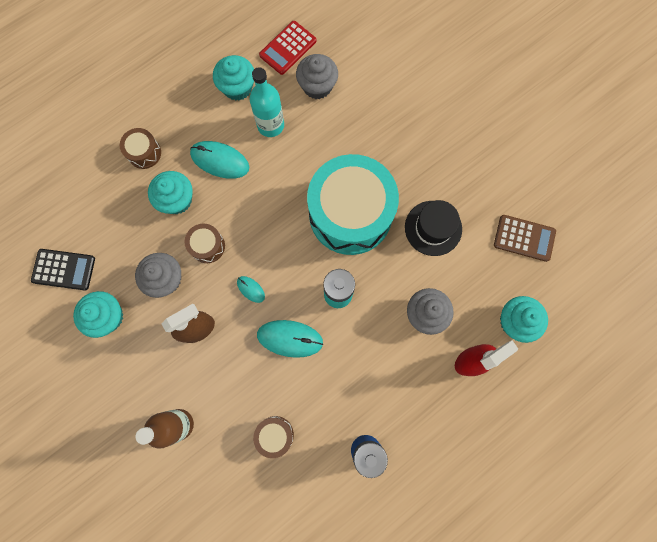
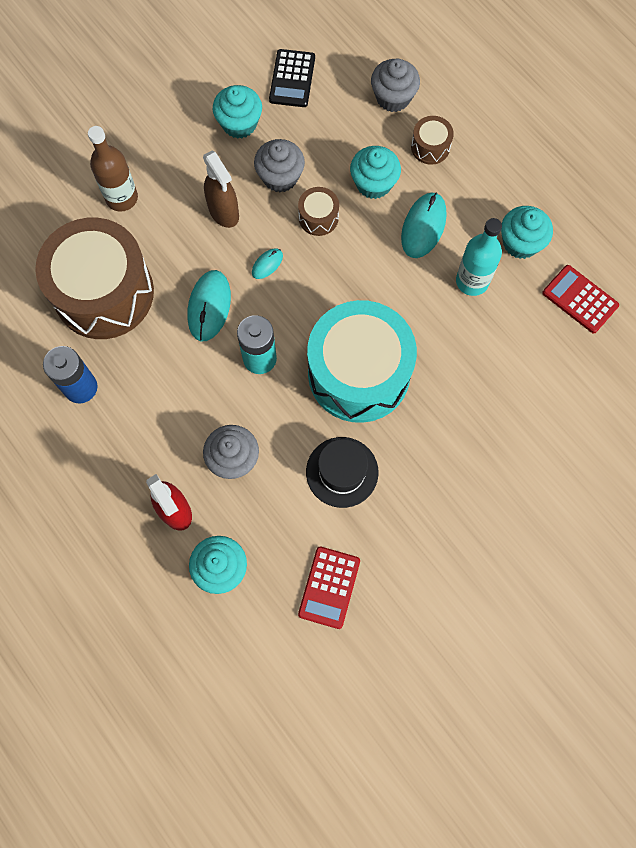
camera: 90 degrees right, 5 degrees down
brown drum [253,416,294,458] -> brown drum [35,218,154,339], size x2.42
grey cupcake [296,54,338,99] -> grey cupcake moved to [371,58,420,112]
brown calculator [494,215,556,262] -> red calculator [298,547,360,629]

